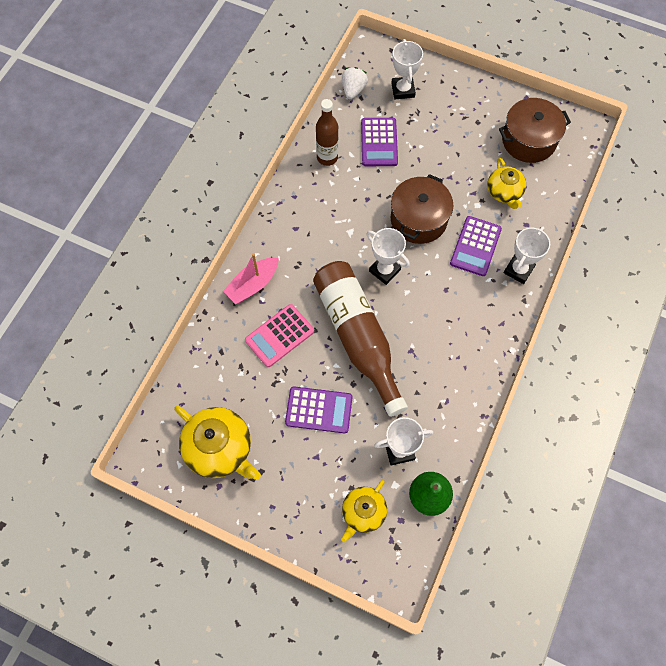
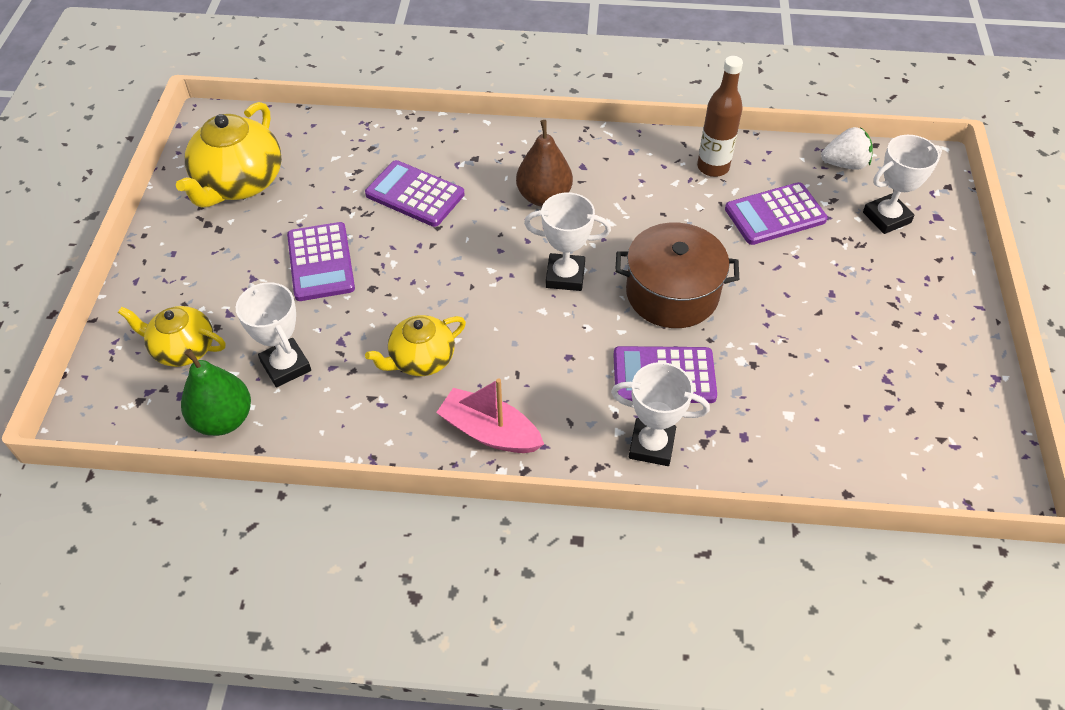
camera: 70 degrees right, 15 degrees down
pink boat [223,253,279,304] -> pink boat moved to [436,378,544,453]
pink calculator [245,304,314,367] -> purple calculator [365,160,465,227]
brown bottle [313,261,408,417] -> none
white trophy [366,228,410,285] -> white trophy turned 75 degrees clockwise [524,193,611,291]
yellow teapot [487,158,526,209] -> yellow teapot moved to [365,315,466,376]
brown pot [499,98,571,163] -> none
none -> brown pear [516,120,573,207]

